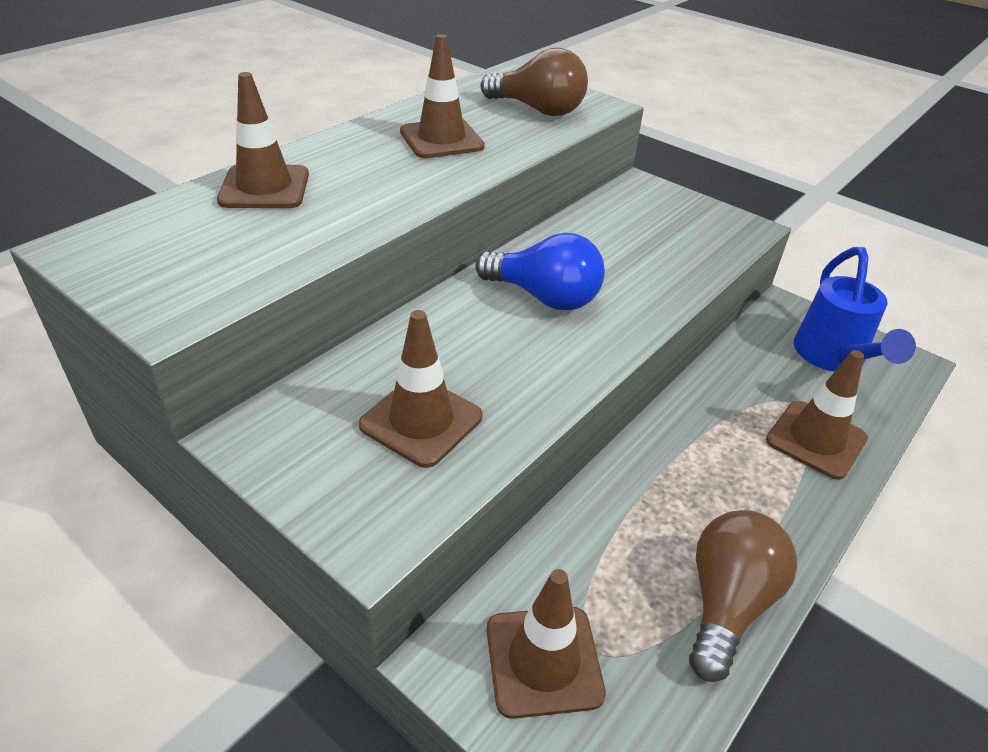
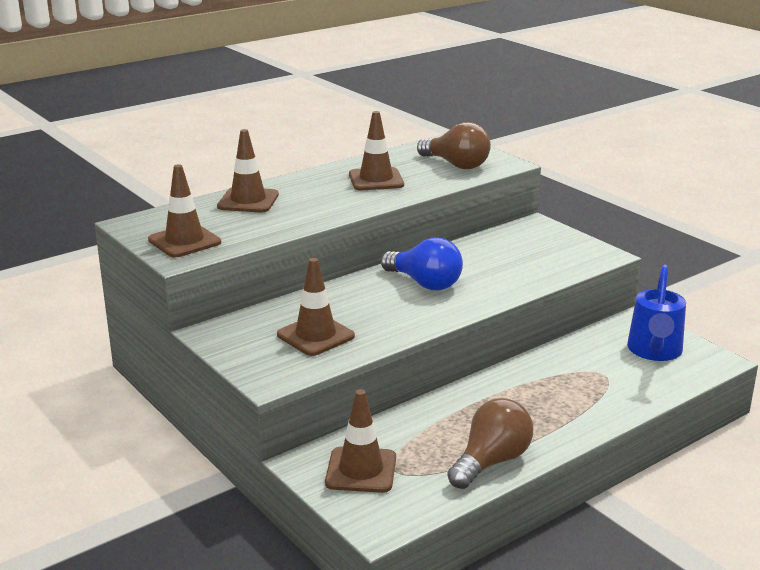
camera: 15 degrees right, 15 degrees down
brown traffic cone [766,350,868,480] -> brown traffic cone moved to [148,164,221,257]

